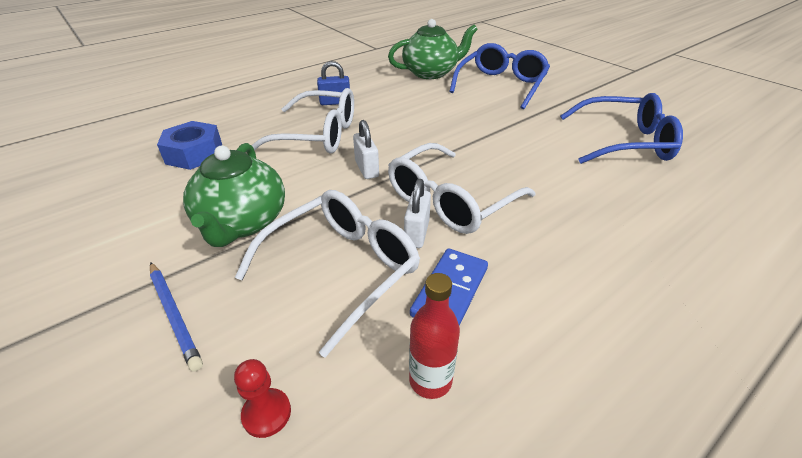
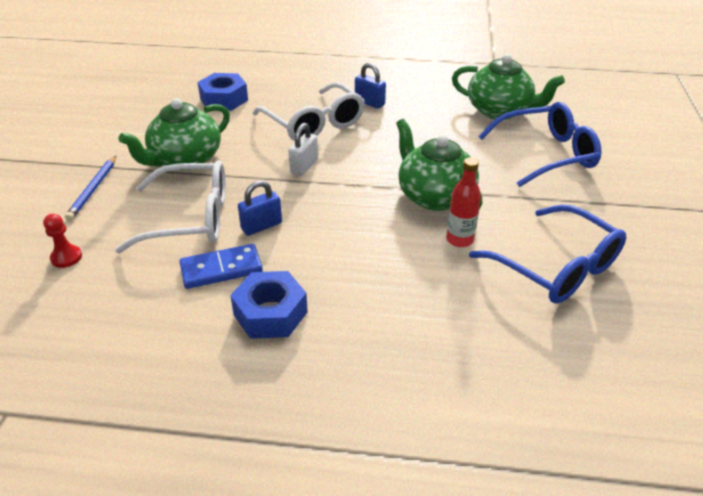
camera: 45 degrees right, 0 degrees up
white glasses [388,143,535,234] -> none
white padlock [404,179,431,248] -> blue padlock [238,180,282,236]
red bottle [409,273,460,399] -> red bottle moved to [446,158,481,247]
none -> blue nut [230,271,308,339]
none -> green teapot [396,119,483,211]

